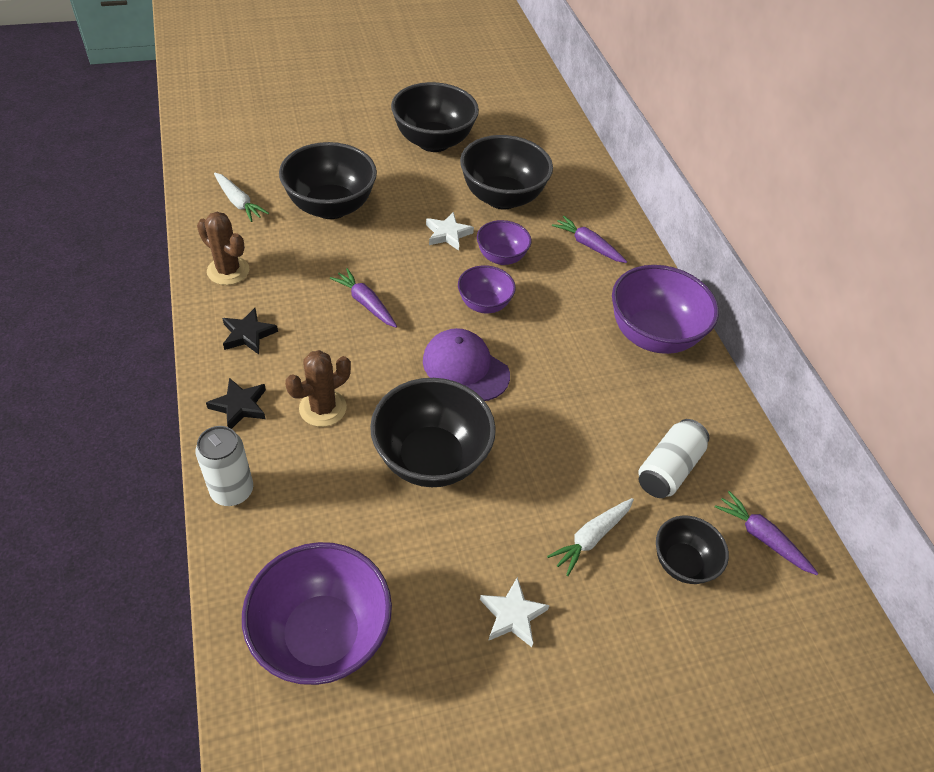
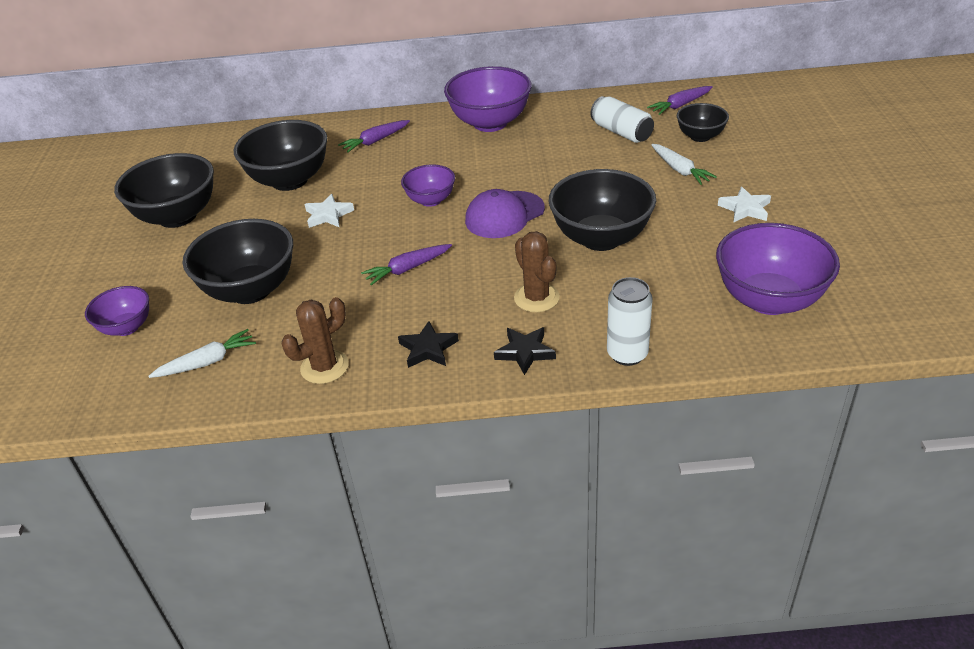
camera: 70 degrees left, 10 degrees down
purple bowl [477,220,531,265] -> purple bowl moved to [85,286,149,336]

